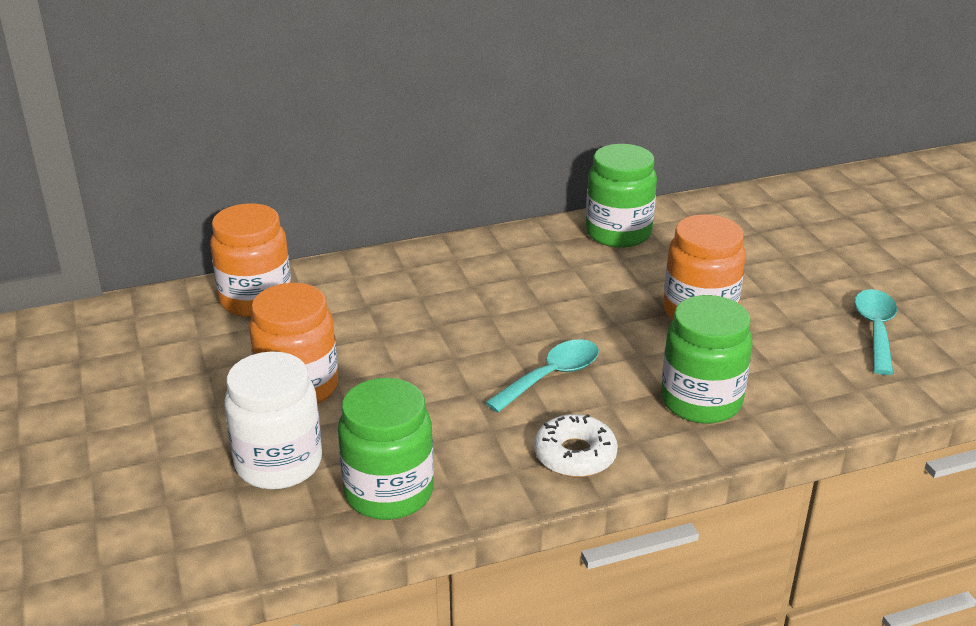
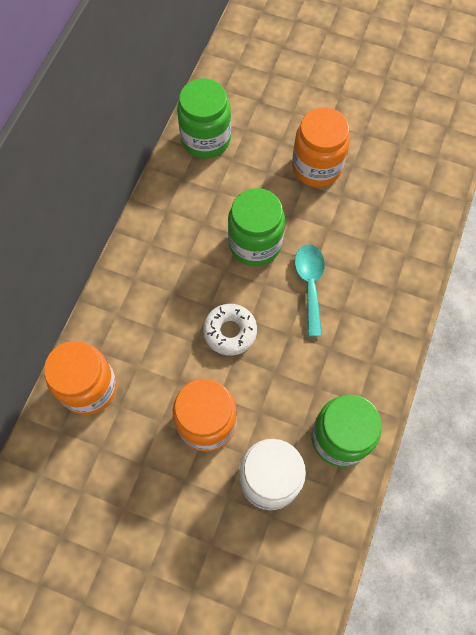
camera: 50 degrees left, 35 degrees up
white donut [534,414,618,477] -> white donut moved to [203,304,257,356]
green jar [661,295,752,424] -> green jar moved to [228,188,285,266]
turquoise spoon [855,289,897,375] -> none

